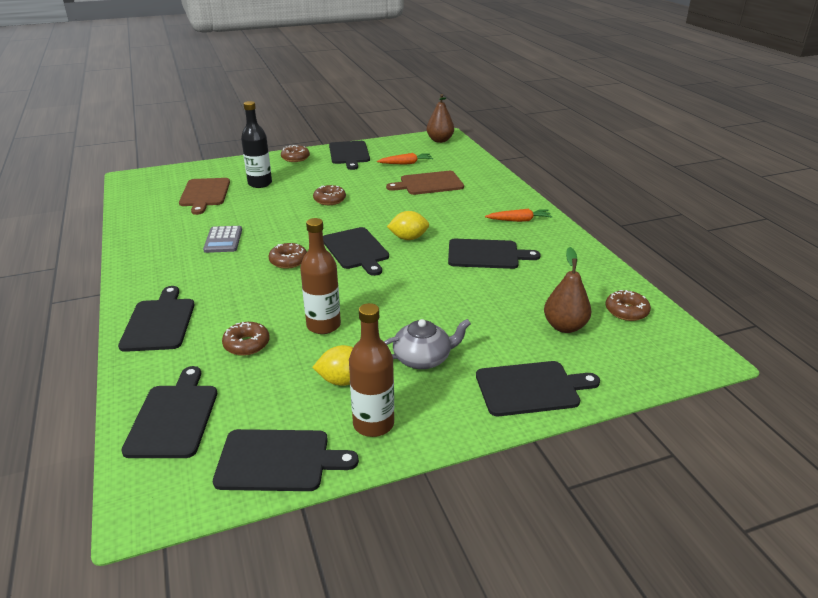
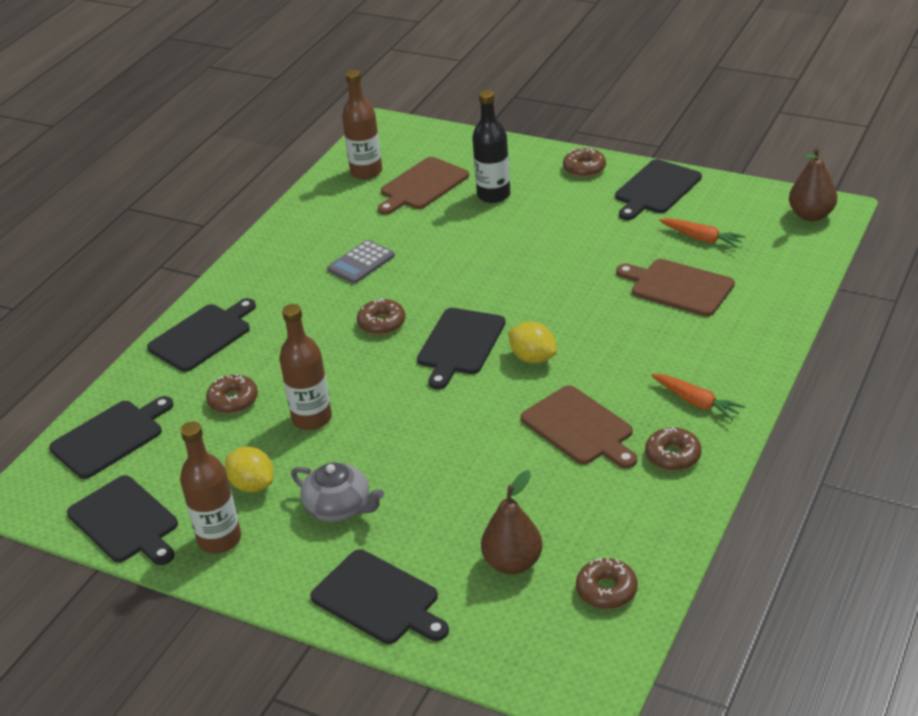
camera: 50 degrees right, 5 degrees up
brown donut [313,185,346,205] -> brown donut moved to [645,426,701,471]
black cutting board [448,239,541,269] -> brown cutting board [521,385,637,468]
none -> brown bottle [342,70,382,179]

